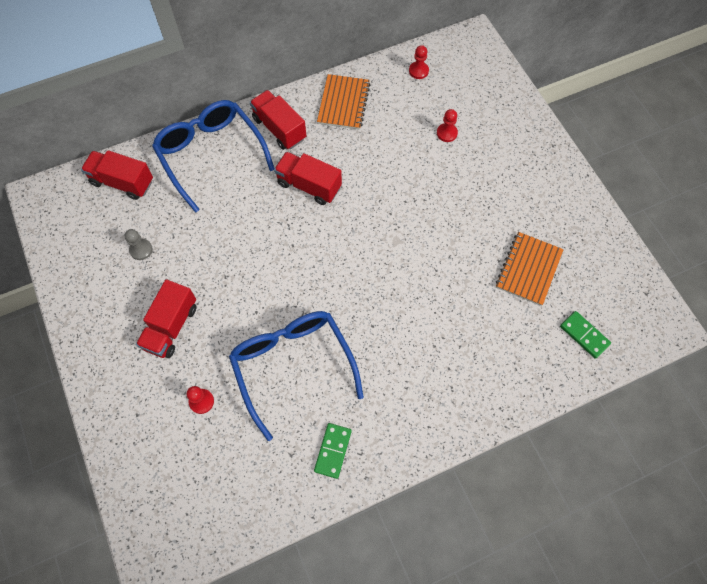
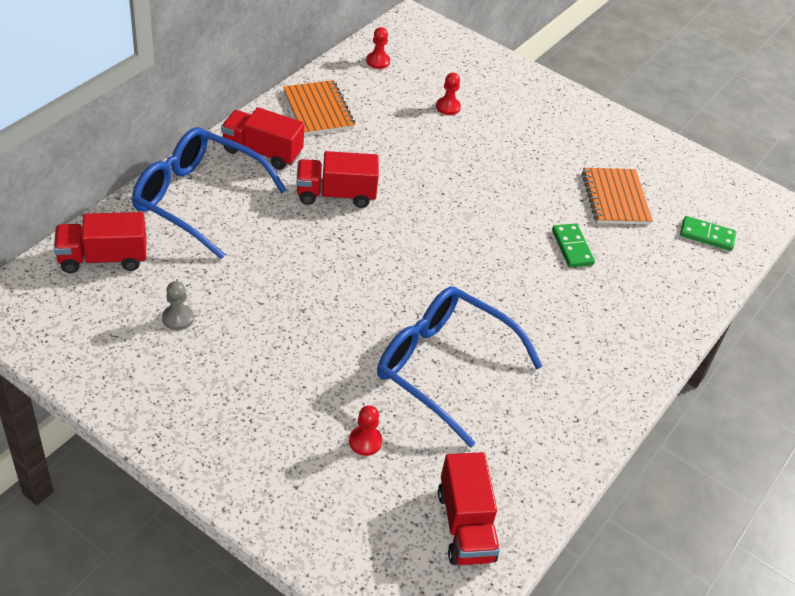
camera: 35 degrees left, 20 degrees down
red truck [136,279,197,358] -> red truck moved to [438,452,500,565]
green domino [314,423,352,479] -> green domino moved to [552,223,595,268]

